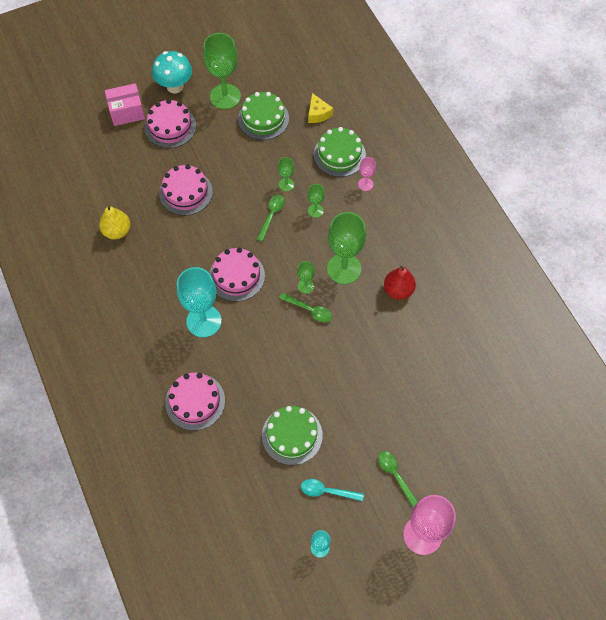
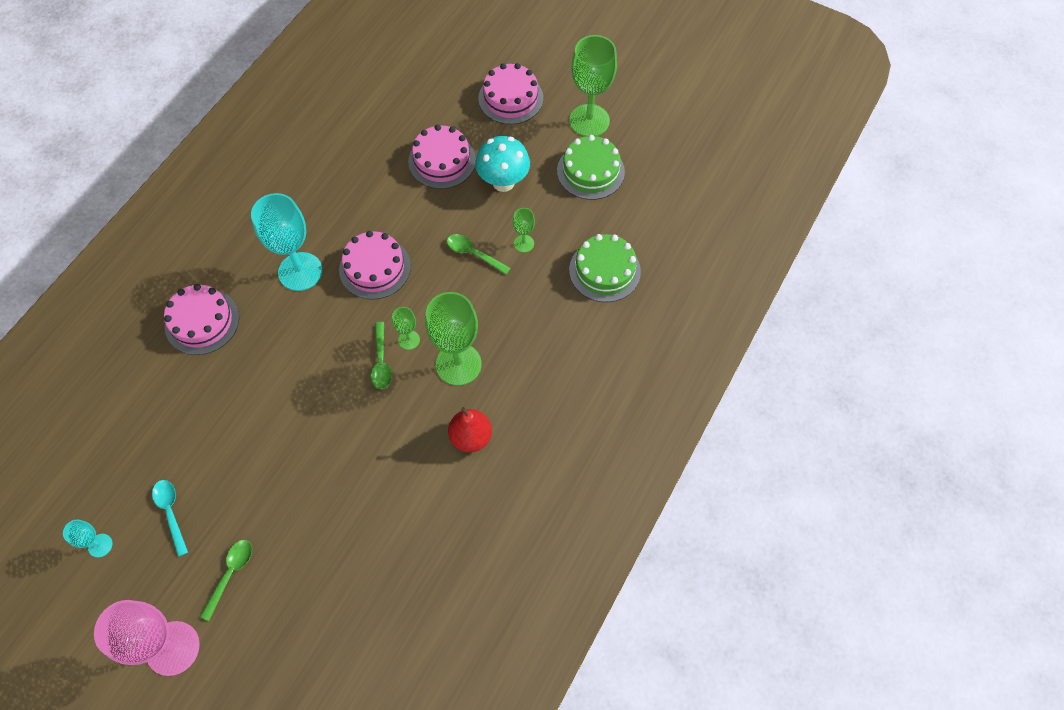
camera: 55 degrees right, 0 degrees up
yellow pear [99,205,131,239] -> none
pink box [105,83,145,126] -> none
turquoise mushroom [152,51,192,93] -> turquoise mushroom moved to [475,136,530,192]
green spoon [257,195,285,242] -> green spoon turned 135 degrees counterclockwise [447,234,511,275]
green cake [262,406,323,465] -> none
yellow cheese [308,93,333,123] -> none
green goblet [308,184,325,218] -> none
pink goblet [358,157,376,191] -> none

